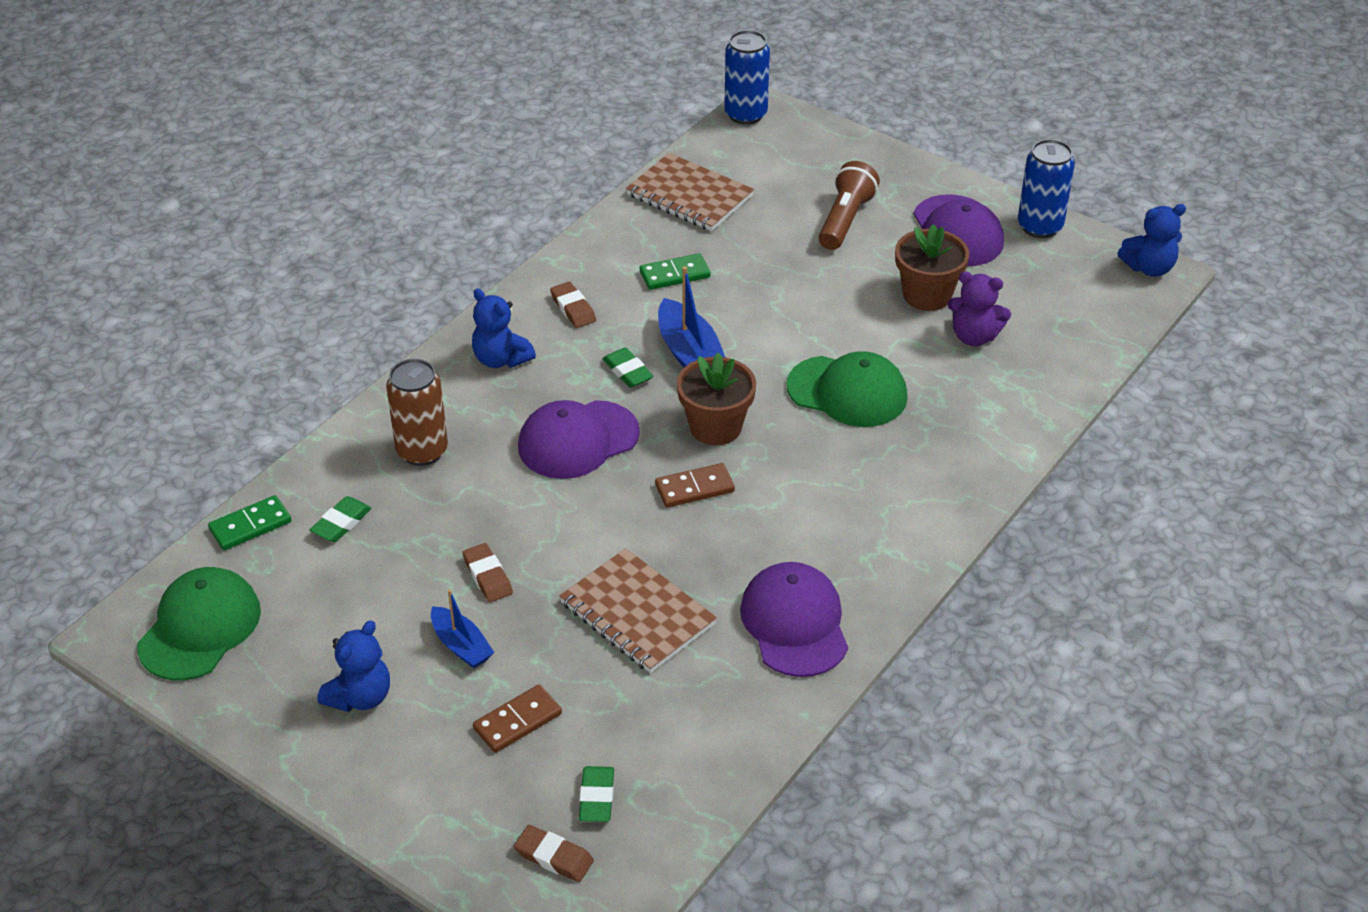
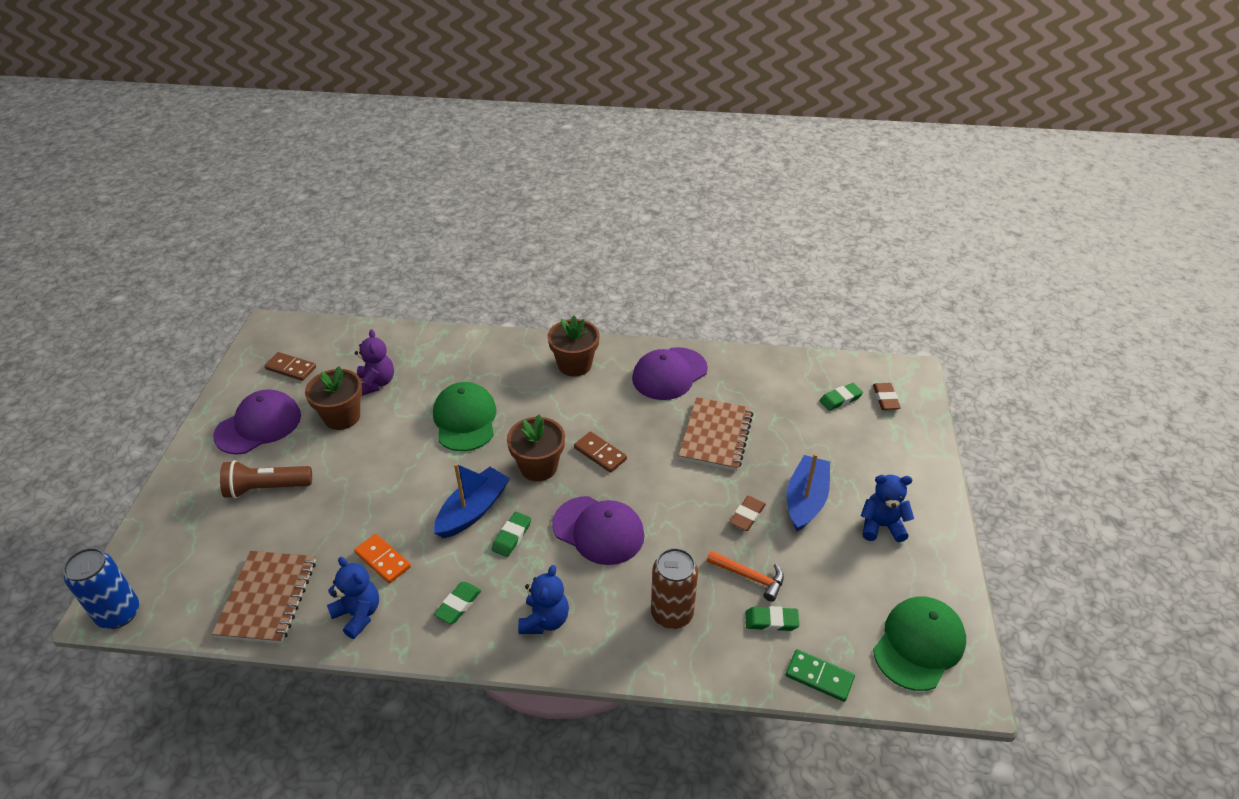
camera: 120 degrees left, 0 degrees up
green cap [137,567,261,680] -> green cap turned 135 degrees clockwise [873,596,966,691]
blue boat [431,589,495,669] -> blue boat [787,453,830,532], size x1.57
brown domino [473,685,562,753] -> brown domino moved to [264,352,316,381]
brown eraser [550,282,596,328] -> green eraser [434,582,481,624]
green domino [640,253,710,290] -> orange domino [354,534,411,583]
blue can [1018,139,1075,238] -> none
blue teddy bear [1117,204,1186,277] -> blue teddy bear moved to [327,557,379,639]
none -> brown flower pot [548,316,600,376]
none -> orange hammer [707,550,784,602]

